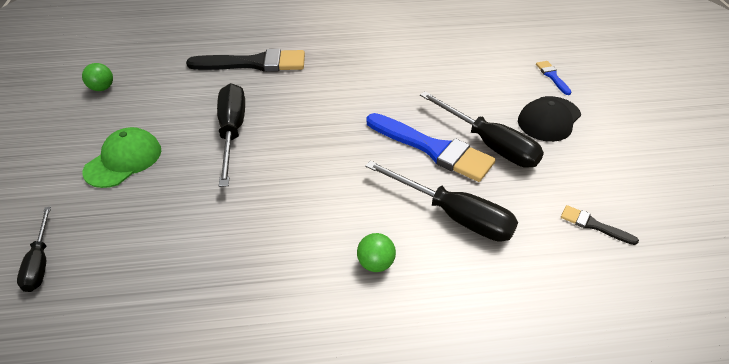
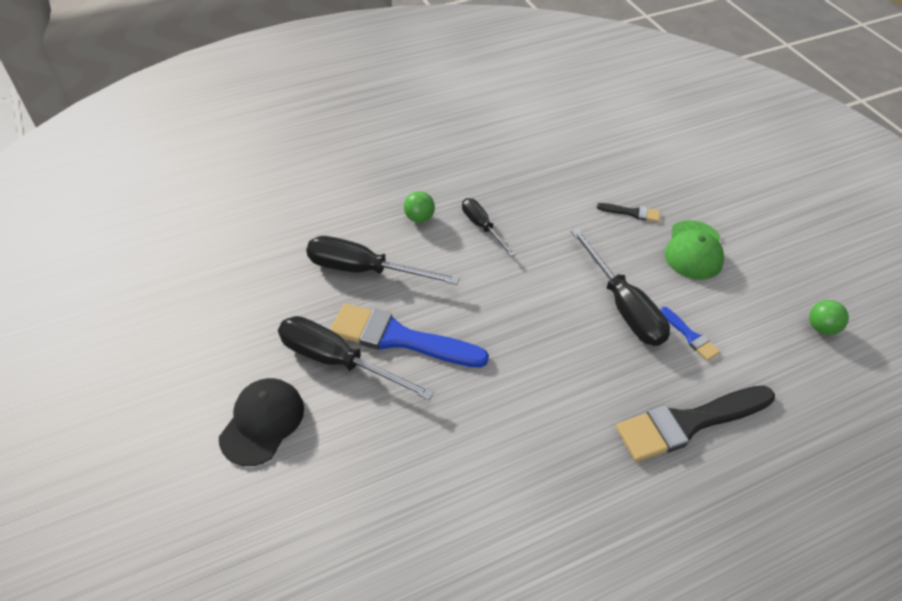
camera: 160 degrees right, 5 degrees up
black screwdriver [17,206,51,292] -> black screwdriver moved to [462,198,516,256]
blue brush [536,61,571,95] -> blue brush moved to [660,307,720,361]
black brush [561,205,639,245] -> black brush moved to [597,203,660,222]

